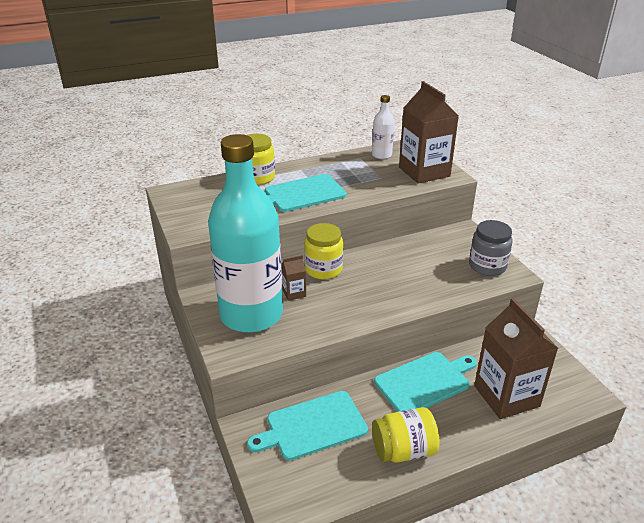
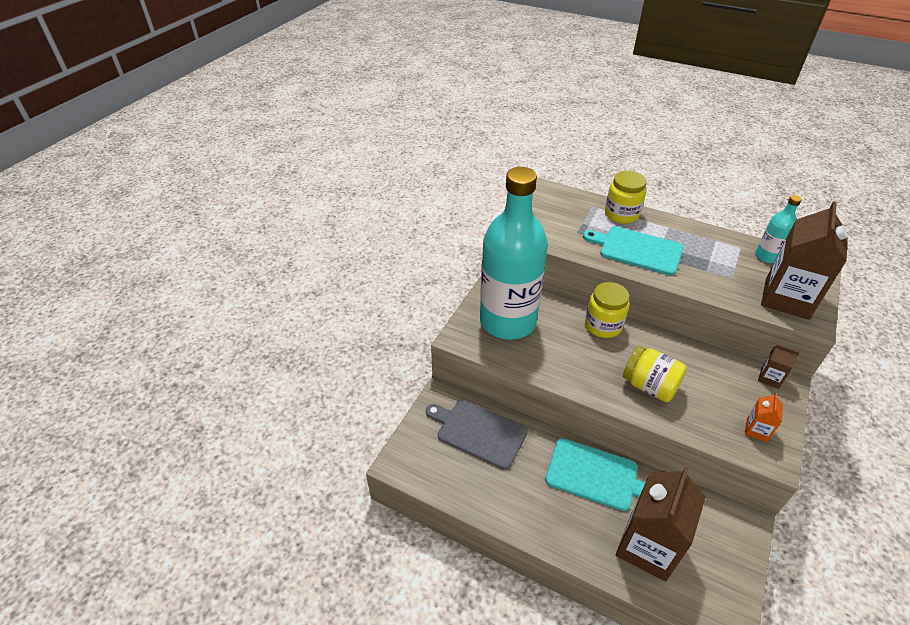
camera: 50 degrees right, 10 degrees up
turquoise cutting board [247,391,368,461] -> grey cutting board [426,400,528,470]
brown carton [281,255,306,301] -> brown carton moved to [758,344,800,389]
white bottle [372,95,395,159] -> turquoise bottle [755,195,802,263]
yellow jar [372,407,440,463] -> yellow jar moved to [623,346,687,402]
grey jar [469,220,513,276] -> orange carton [745,393,783,442]

